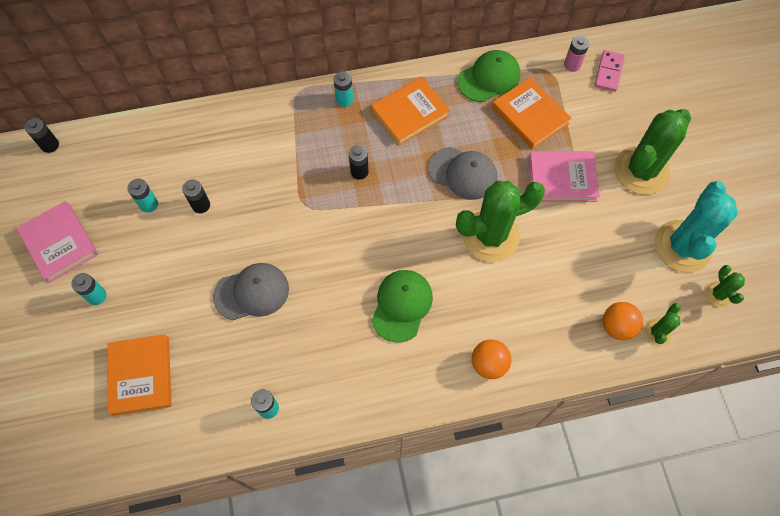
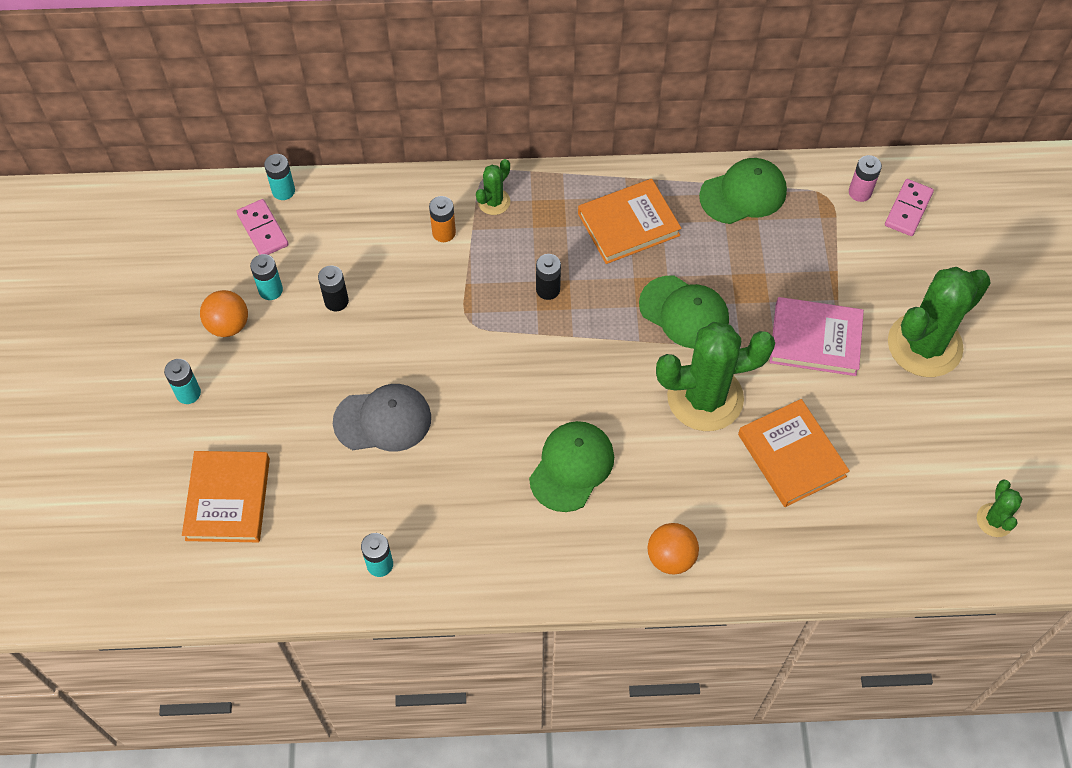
camera: 10 degrees right, 5 degrees down
pink book [16,201,98,283] -> none
black battery [25,118,59,153] -> none
turquoise battery [334,71,353,107] -> turquoise battery moved to [264,154,295,200]
grey cap [429,147,497,200] -> green cap [639,276,729,349]
orange book [492,77,572,149] -> orange book moved to [738,399,850,507]
orange ball [603,302,643,341] -> orange ball moved to [200,290,248,337]
green cactus [643,303,681,346] -> green cactus moved to [476,159,510,215]
turquoise cactus [654,181,738,273] -> none
none -> pink domino [236,199,289,255]
none -> orange battery [429,196,456,242]

